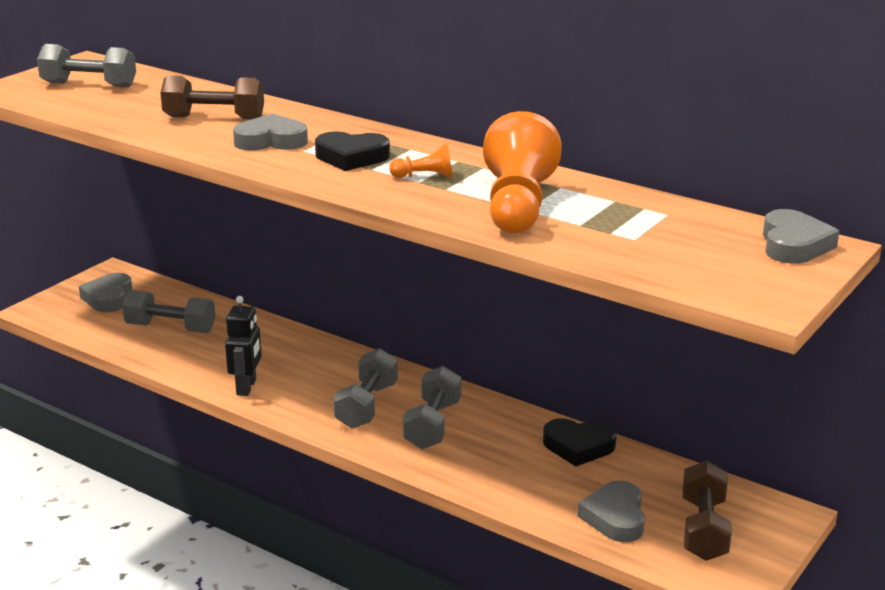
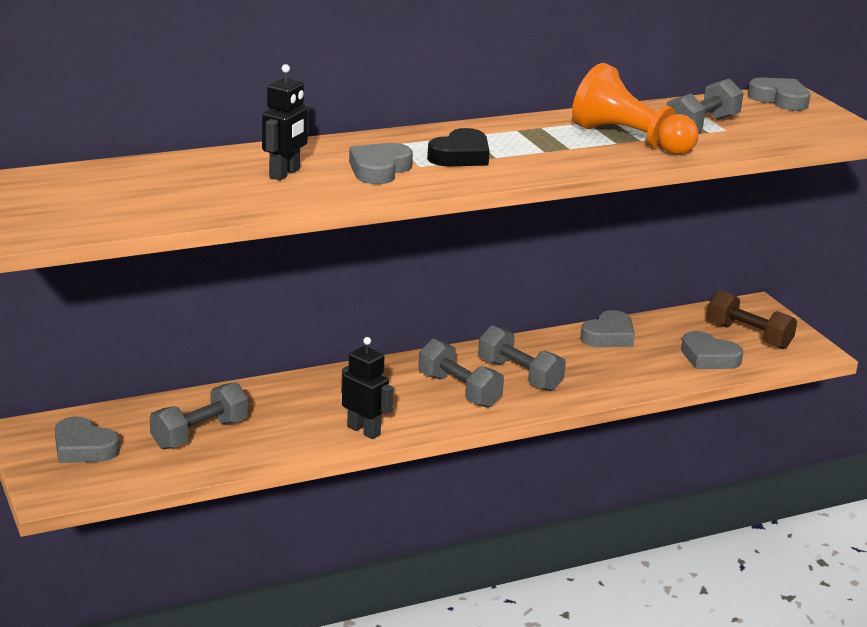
camera: 60 degrees left, 0 degrees up
grey dumbbell [37,44,136,88] -> grey dumbbell moved to [666,78,743,130]
brown dumbbell [160,75,264,119] -> black robot [262,64,309,180]
orange pawn [389,143,453,178] -> none
black heart [543,418,617,466] -> grey heart [580,310,635,347]

